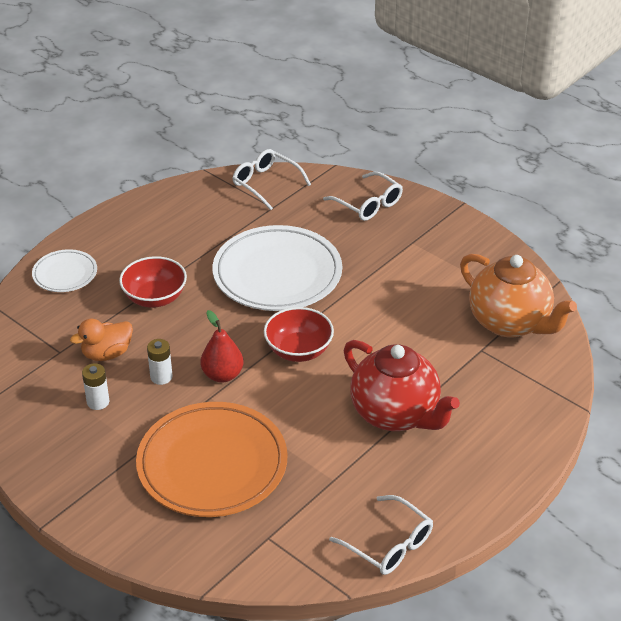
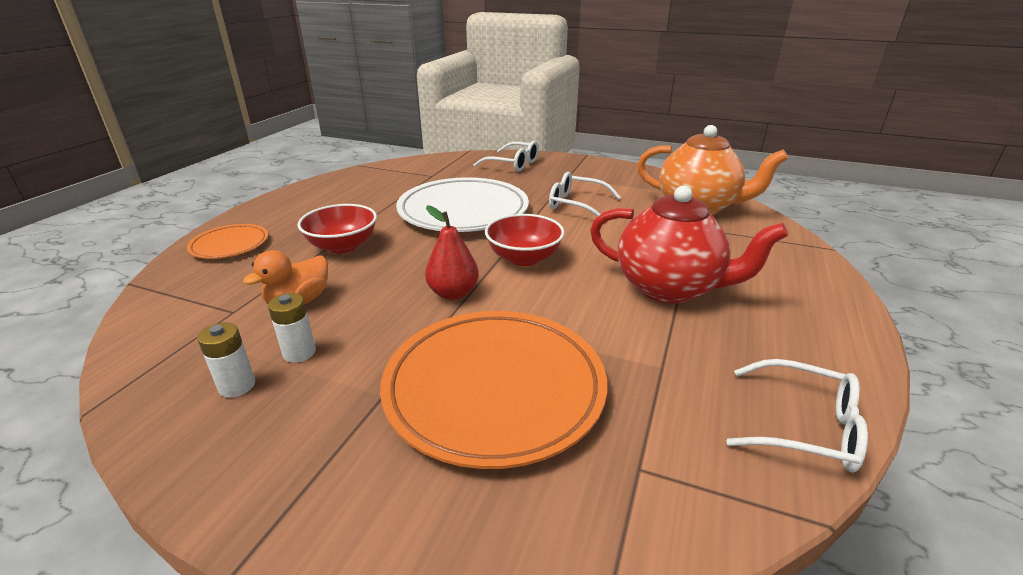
camera: 20 degrees left, 10 degrees down
white plate [32,249,97,292] -> orange plate [187,224,268,259]
white battery [147,339,173,385] -> white battery moved to [197,322,255,398]
white glasses [233,149,311,210] -> white glasses moved to [549,172,621,217]

